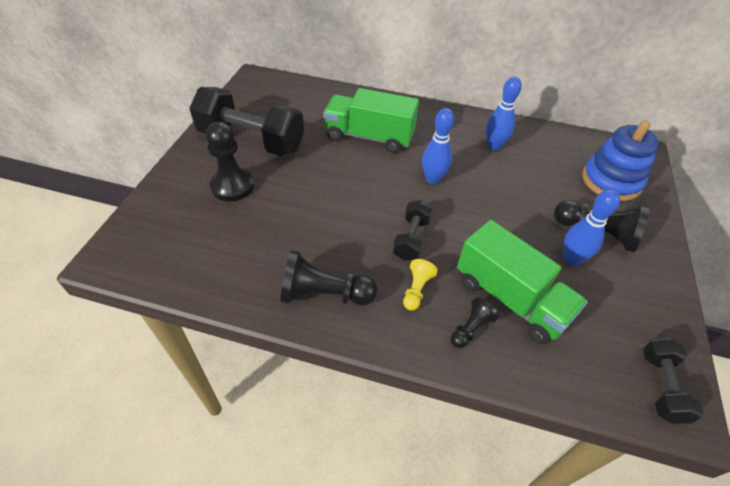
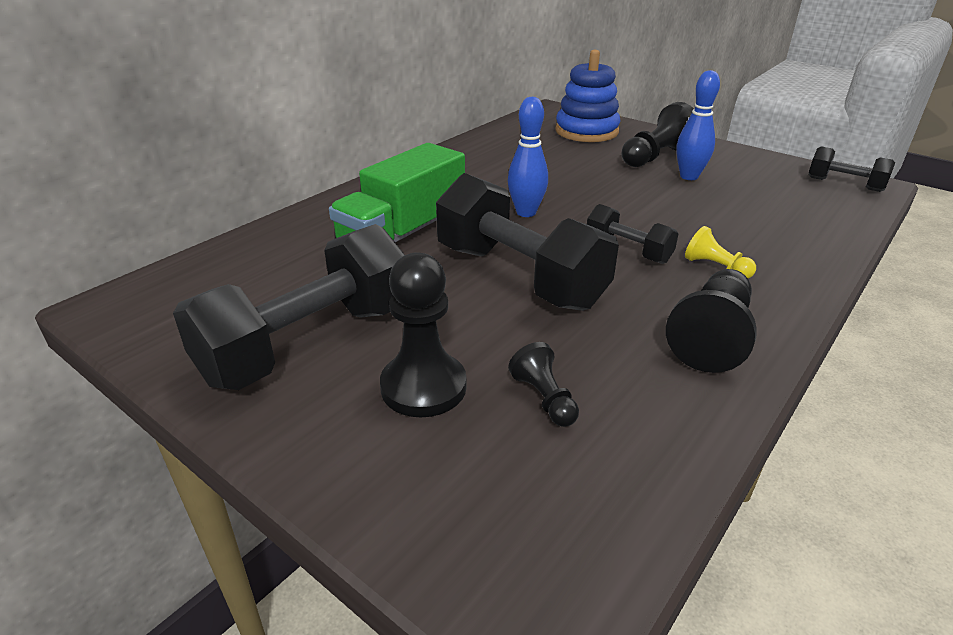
camera: 65 degrees left, 15 degrees down
black pawn [451,298,499,348] -> black pawn moved to [508,342,579,427]
green truck [457,220,588,344] -> none
blue bowling pin [486,77,522,151] -> none
none -> black dumbbell [436,173,619,311]

